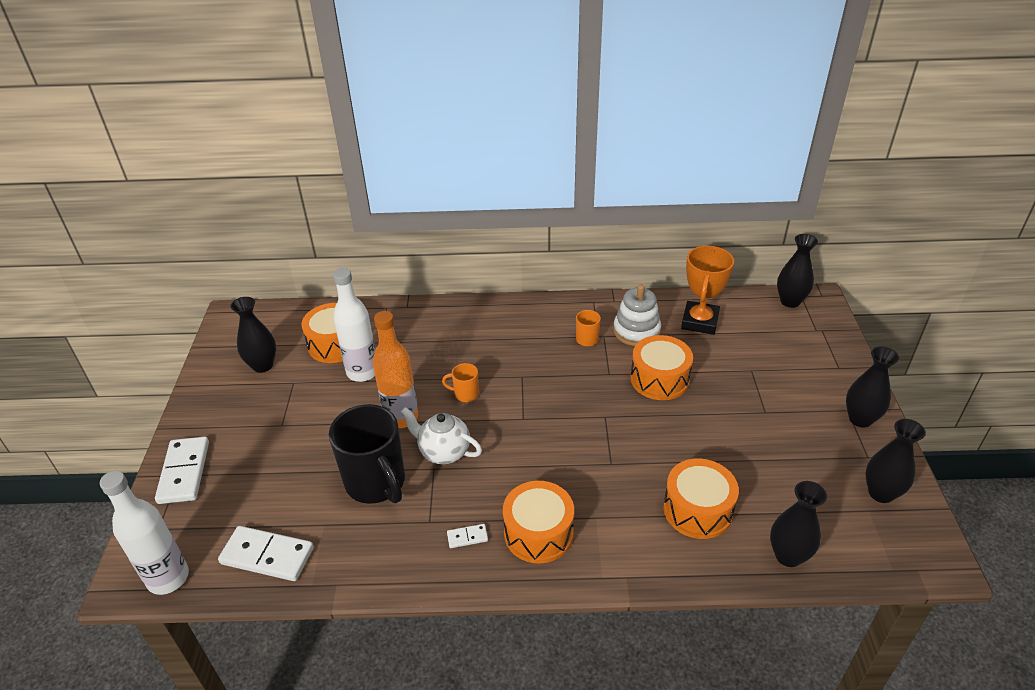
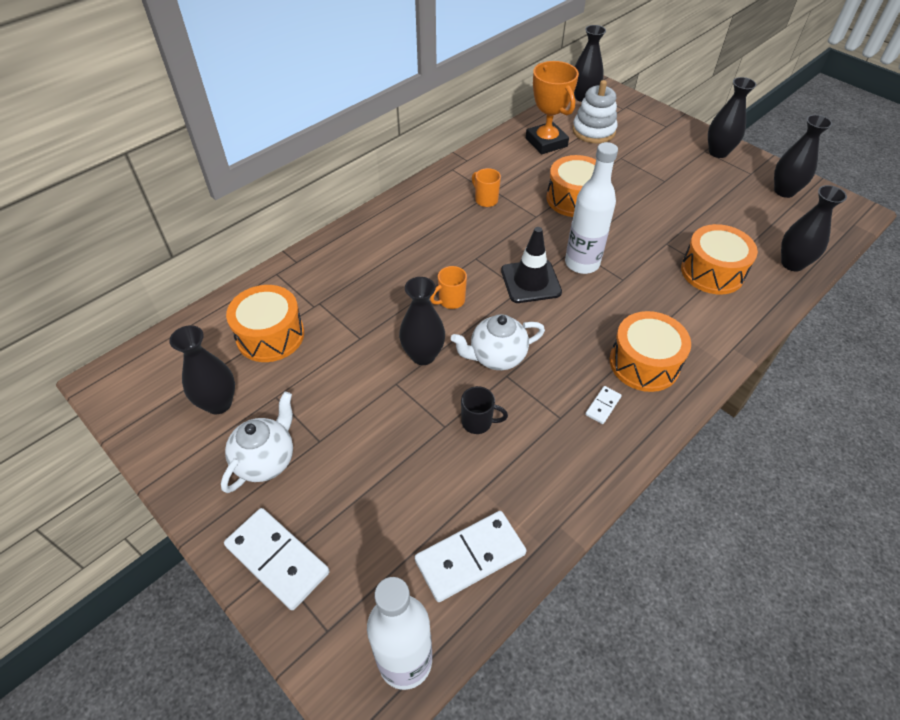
camera: 45 degrees left, 10 degrees up
black mug [329,404,405,504] -> black mug [461,386,508,434], size x0.44
white bottle [333,268,376,382] -> white bottle moved to [565,142,618,274]
orange bottle [373,311,418,428] -> black vase [399,277,445,365]
white stacking toy [613,284,661,346] -> white stacking toy moved to [572,80,617,143]
none -> white teapot [221,392,293,493]
none -> black traffic cone [501,227,562,303]

